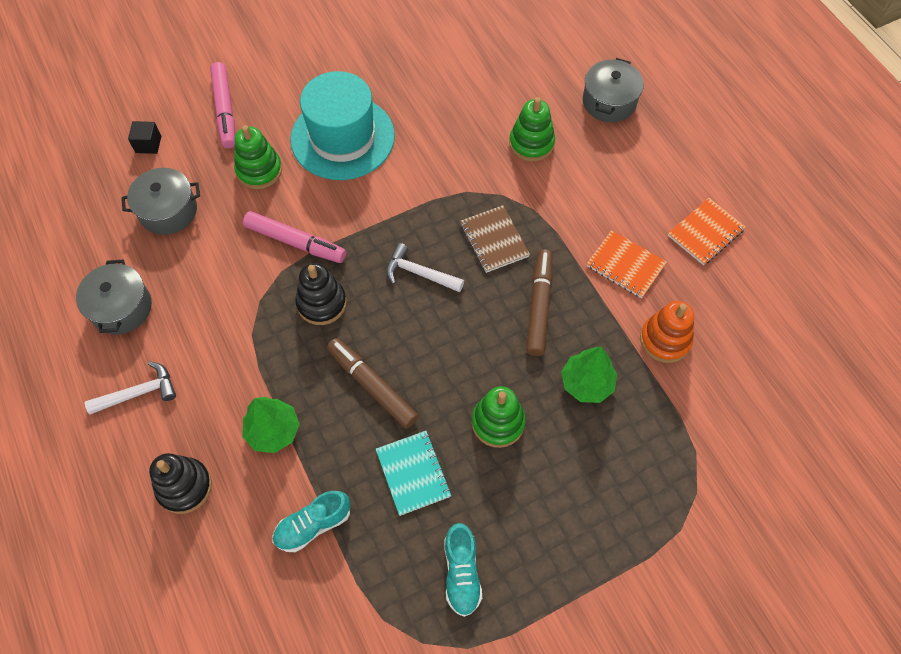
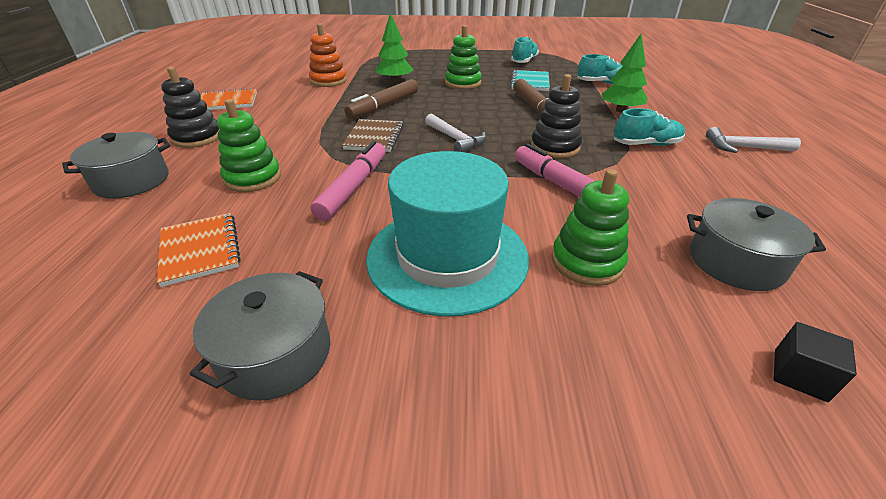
camera: 150 degrees left, 25 degrees down
grey pot [76,260,152,335] -> grey pot moved to [190,271,330,401]
black stacking toy [149,453,212,514] -> black stacking toy moved to [161,67,220,148]
pink marker [210,62,235,148] -> pink marker moved to [311,141,385,221]
orange notebook [587,230,667,298] -> orange notebook moved to [157,213,241,287]
none -> turquoise shoe [614,108,685,146]

